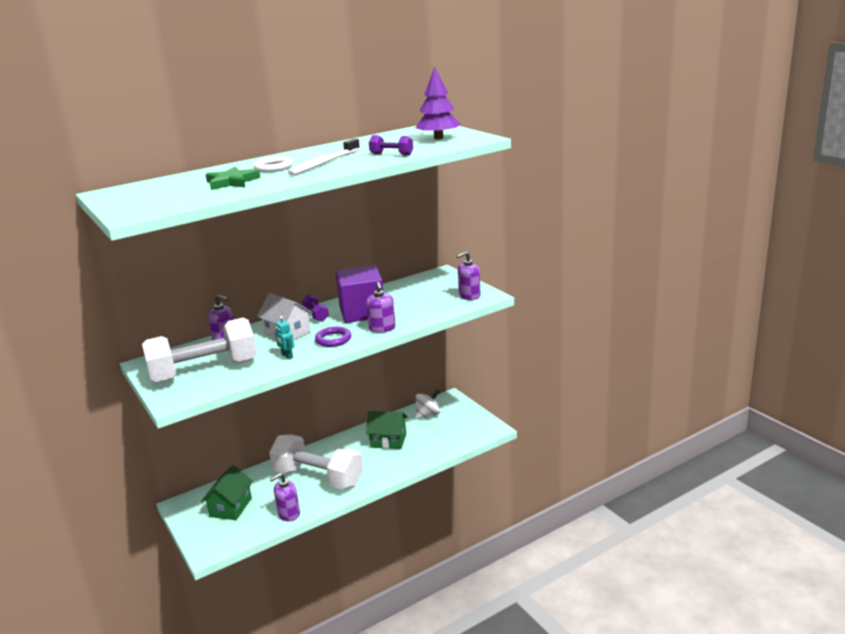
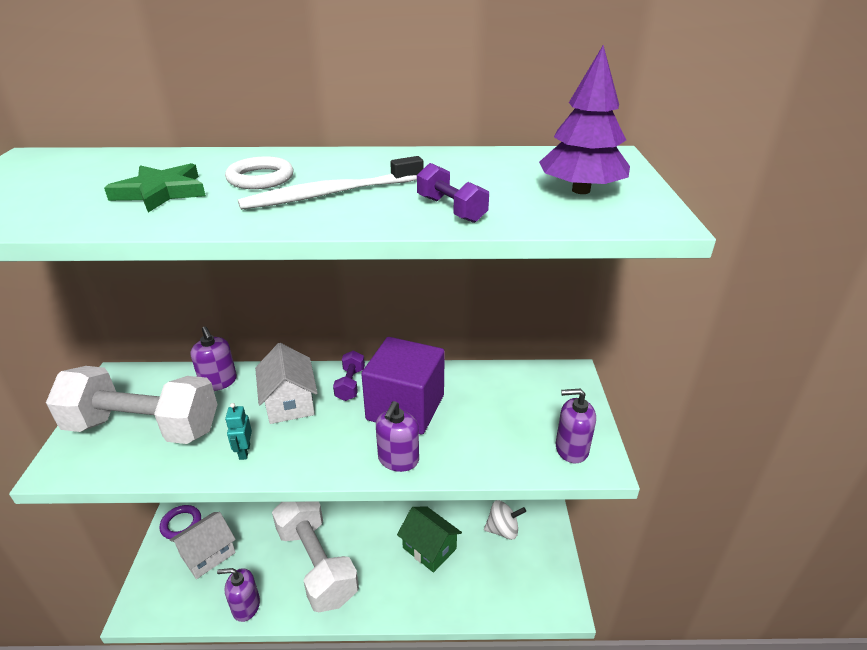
camera: 30 degrees right, 10 degrees up
green house [201,465,253,520] -> white house [170,512,236,579]
purple ring [315,327,351,347] -> purple ring moved to [160,505,201,539]

